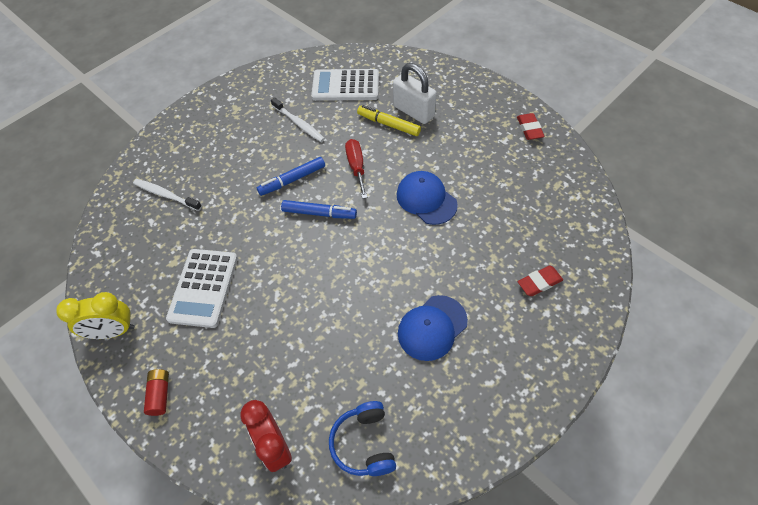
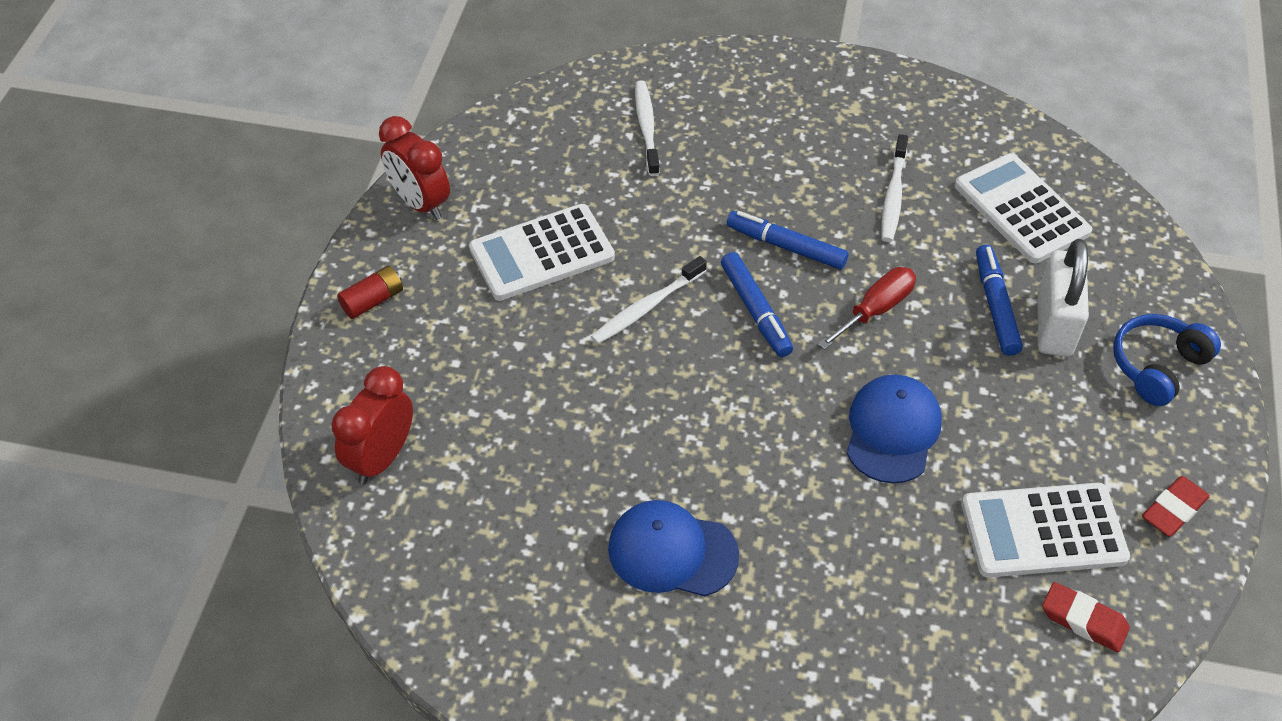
camera: 55 degrees right, 5 degrees down
yellow clock [56,292,135,339] -> red clock [379,116,450,220]
blue headphones [329,401,396,476] -> blue headphones moved to [1113,314,1221,406]
yellow marker [357,105,421,136] -> blue marker [976,245,1023,356]
red eraser [518,265,563,296] -> red eraser moved to [1042,582,1130,652]
none -> white toothbrush [591,256,707,344]
none -> white calculator [961,483,1130,577]

